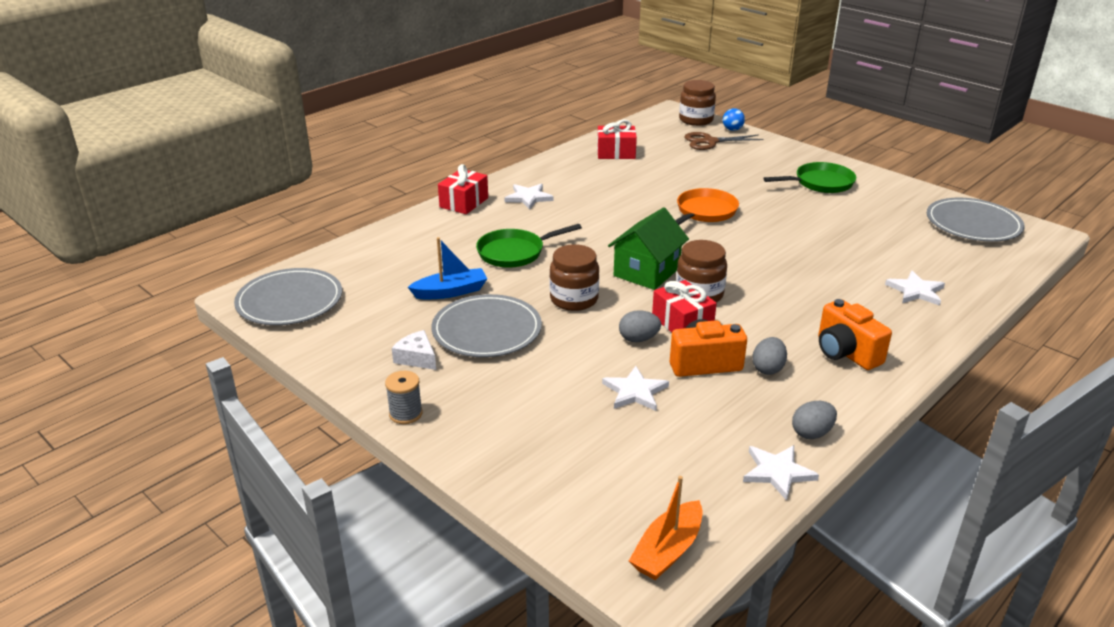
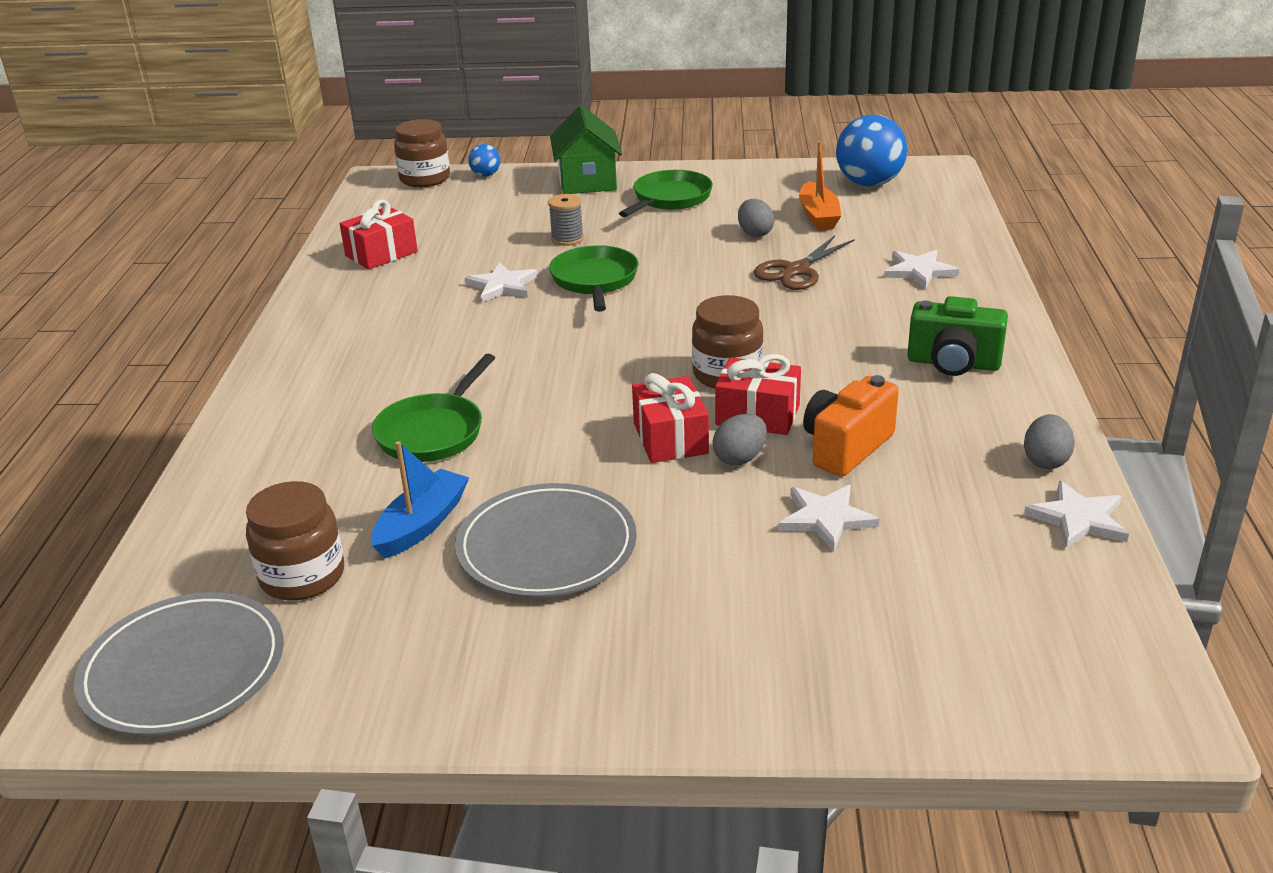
camera: 40 degrees left, 0 degrees up
grey spool [385,371,423,424] -> grey spool moved to [548,194,584,246]
white cheese [392,330,436,370] -> none
red gift [438,164,488,214] -> red gift moved to [632,373,709,463]
white star [505,184,554,209] -> white star moved to [465,262,538,302]
brown jar [550,244,599,311] -> brown jar moved to [246,481,344,601]
green house [608,207,689,290] -> green house moved to [550,105,622,194]
orange boat [629,476,703,580] -> orange boat moved to [799,141,841,230]
orange pan [675,188,739,225] -> green pan [549,245,638,312]
brown scissors [684,132,763,150] -> brown scissors moved to [754,235,855,290]
grey egg [752,337,787,375] -> grey egg moved to [738,199,775,237]
orange camera [818,299,892,370] -> green camera [907,296,1008,376]
grey plate [927,197,1025,242] -> blue ball [836,115,908,187]

